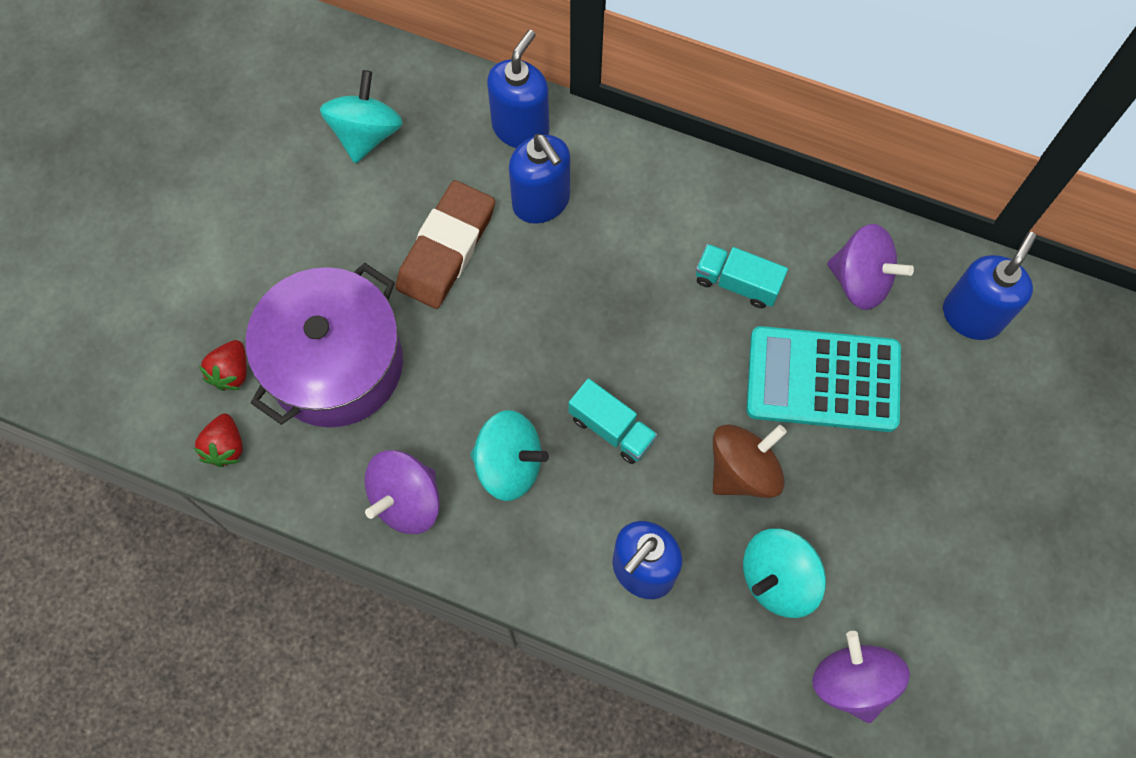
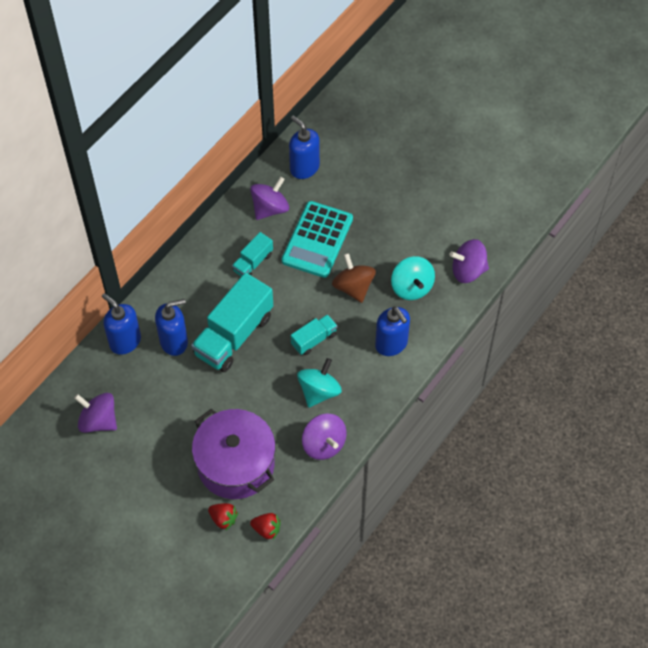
camera: 75 degrees left, 10 degrees down
turquoise spinning top [320,70,403,163] -> purple spinning top [74,393,117,433]
brown eraser [396,180,495,309] -> none
none -> turquoise truck [191,273,273,372]

